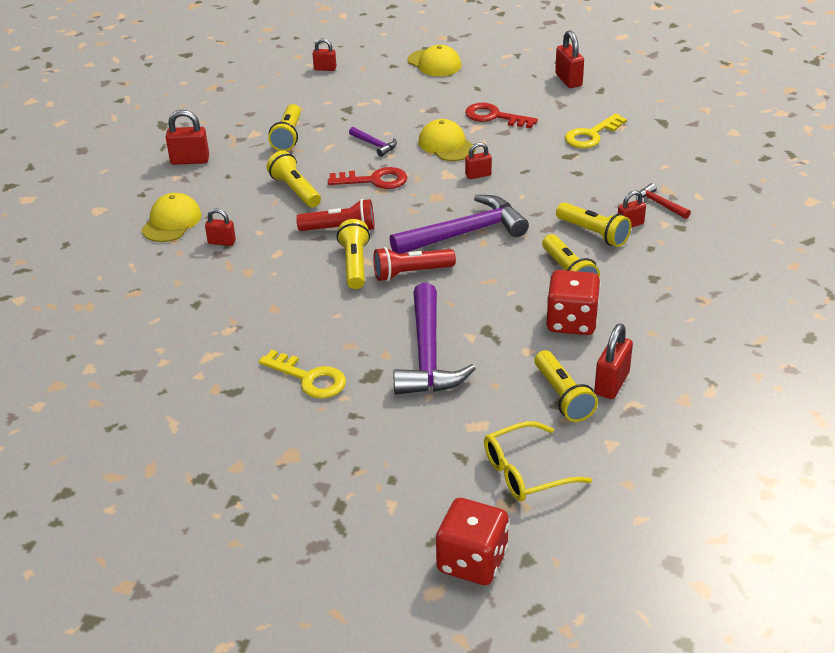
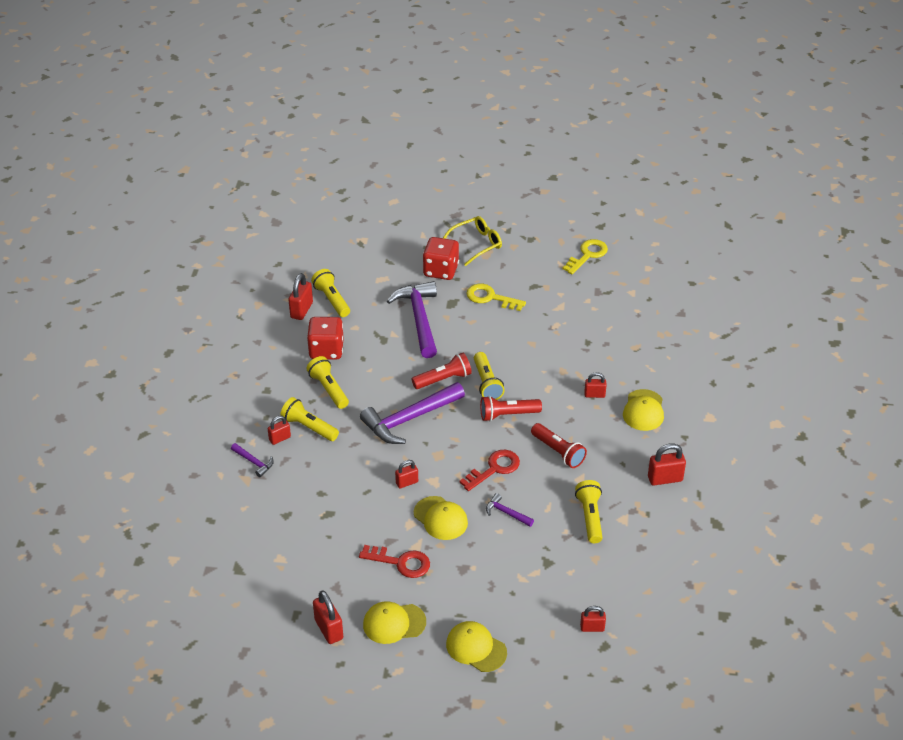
camera: 170 degrees right, 5 degrees up
yellow flashlight [267,151,321,207] -> red flashlight [531,423,587,468]
red key [328,167,407,189] -> red key turned 150 degrees clockwise [460,450,520,491]
red dice [436,498,509,585] -> red dice moved to [423,237,459,280]
yellow glasses [484,421,592,502] -> yellow glasses moved to [443,216,502,266]
yellow key [565,113,627,148] -> yellow key moved to [562,239,608,275]
red hammer [636,183,691,219] -> purple hammer [231,443,274,477]
none -> yellow cap [363,601,426,644]

